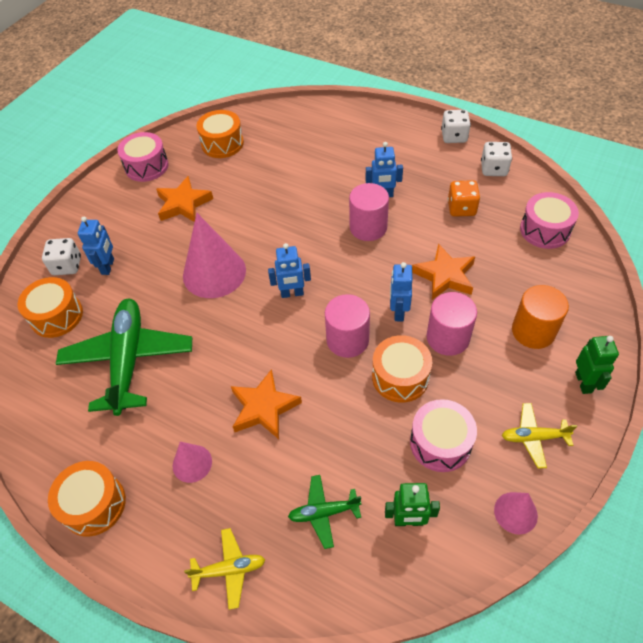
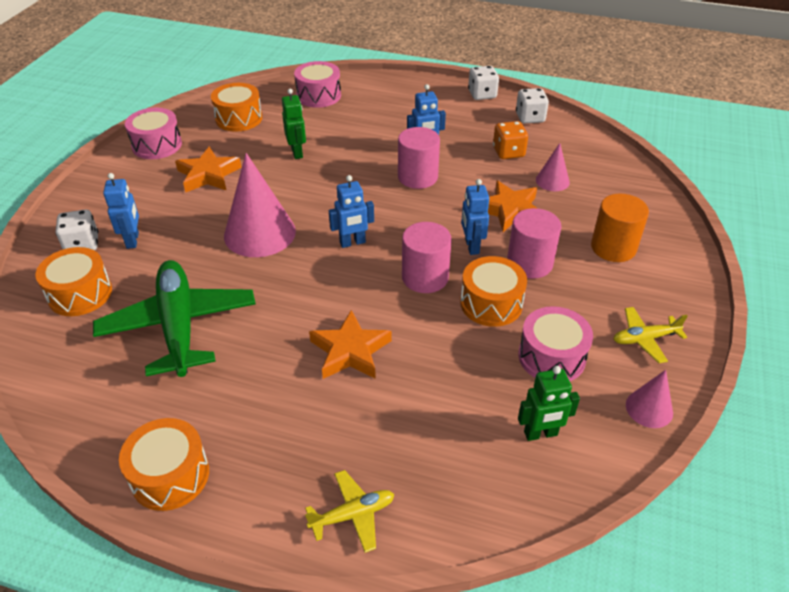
camera: 15 degrees left, 10 degrees down
pink cone [173,442,212,483] -> pink cone moved to [536,143,570,191]
green plane [288,475,361,549] -> none
pink drum [520,192,579,249] -> pink drum moved to [294,61,341,108]
green robot [575,336,619,394] -> green robot moved to [282,89,306,159]

